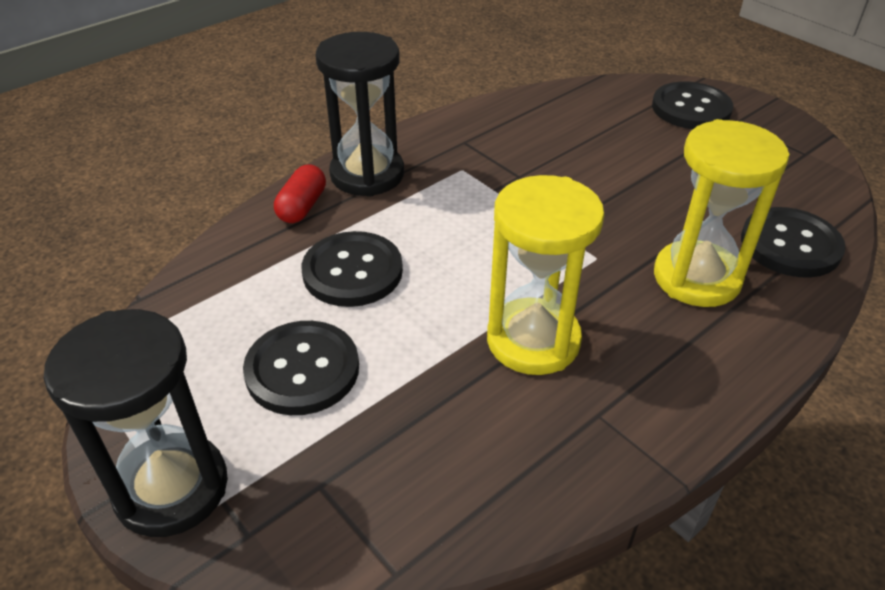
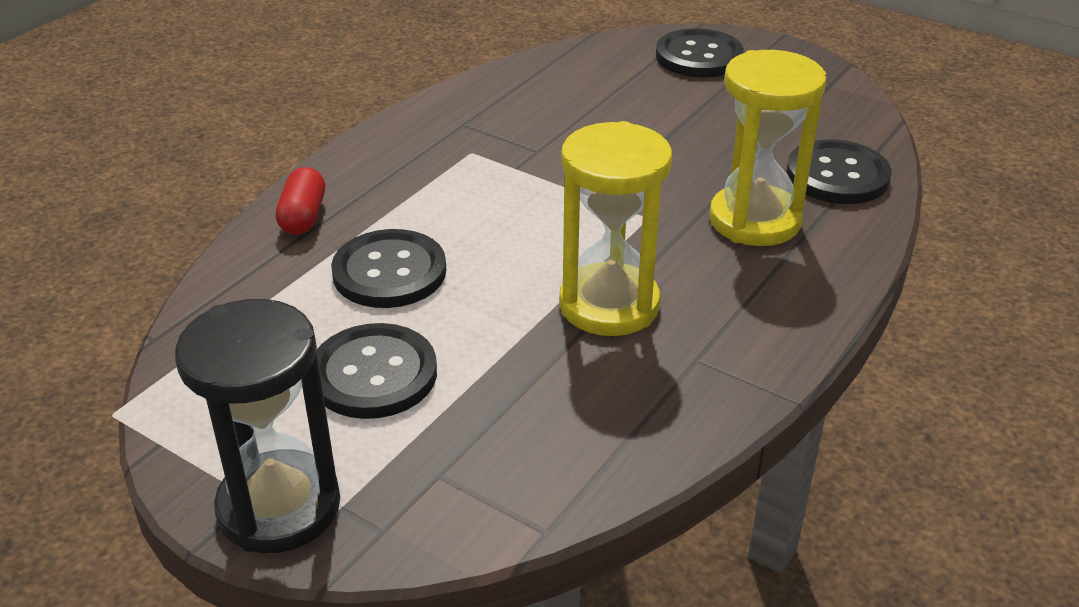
camera: 15 degrees left, 5 degrees down
black hourglass [315,32,404,197] -> none

